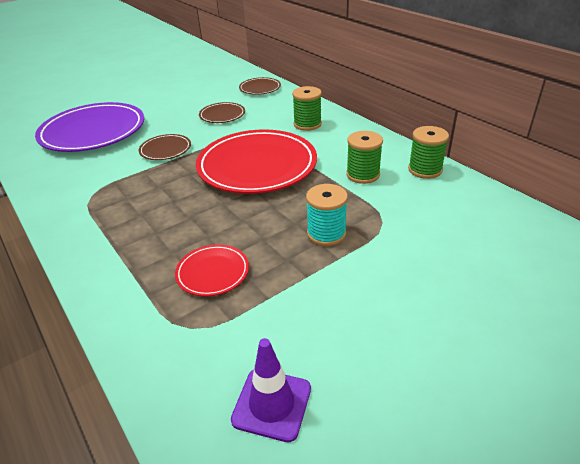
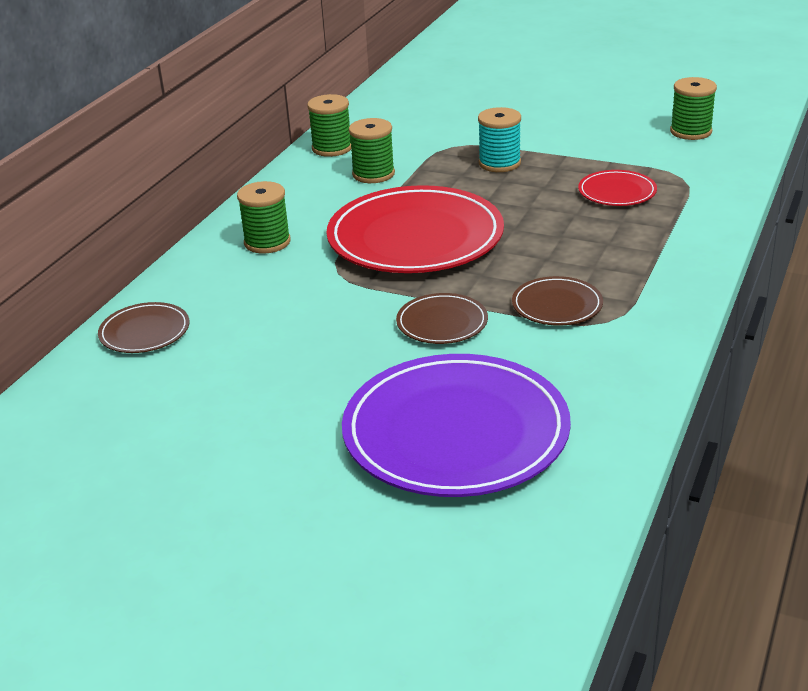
camera: 120 degrees left, 5 degrees down
brown plate [199,102,245,123] -> brown plate moved to [512,276,603,326]
purple traffic cone [231,338,311,442] -> green spool [670,77,717,140]

